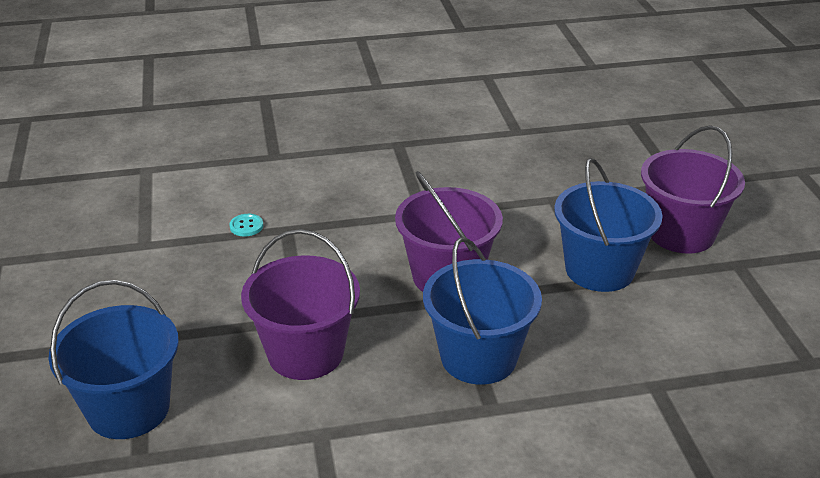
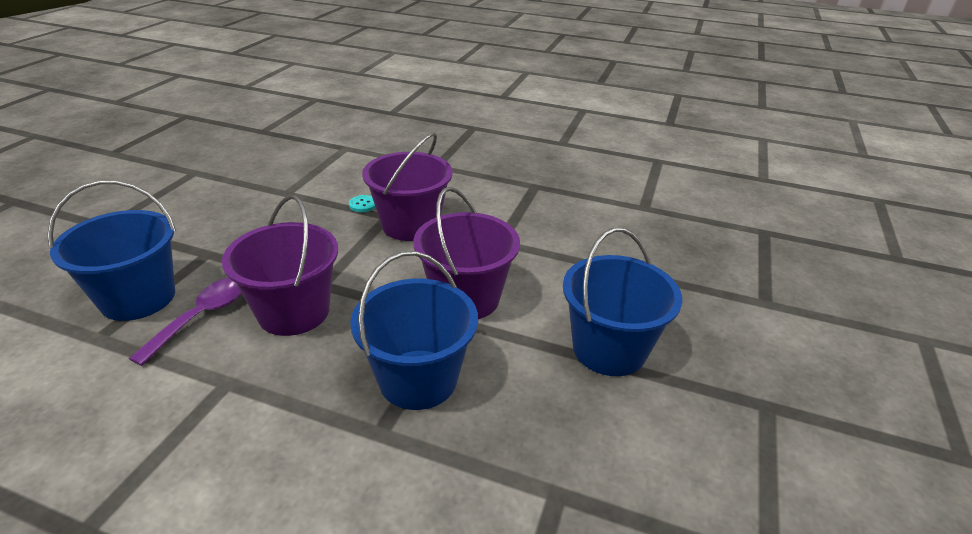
camera: 30 degrees right, 0 degrees up
purple bucket [641,125,745,254] -> purple bucket moved to [362,133,453,241]
none -> purple spoon [129,278,242,366]

